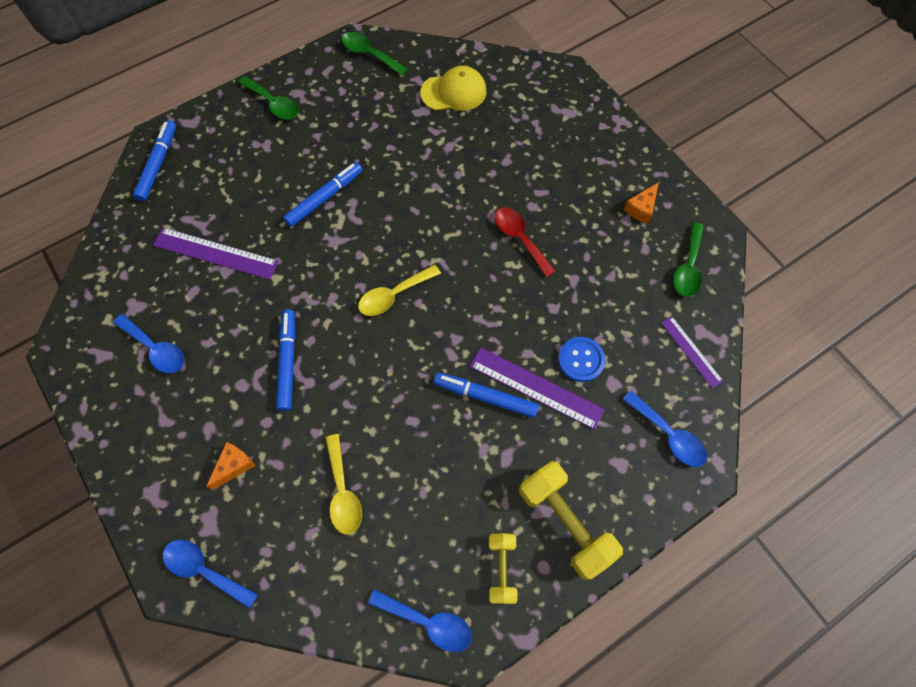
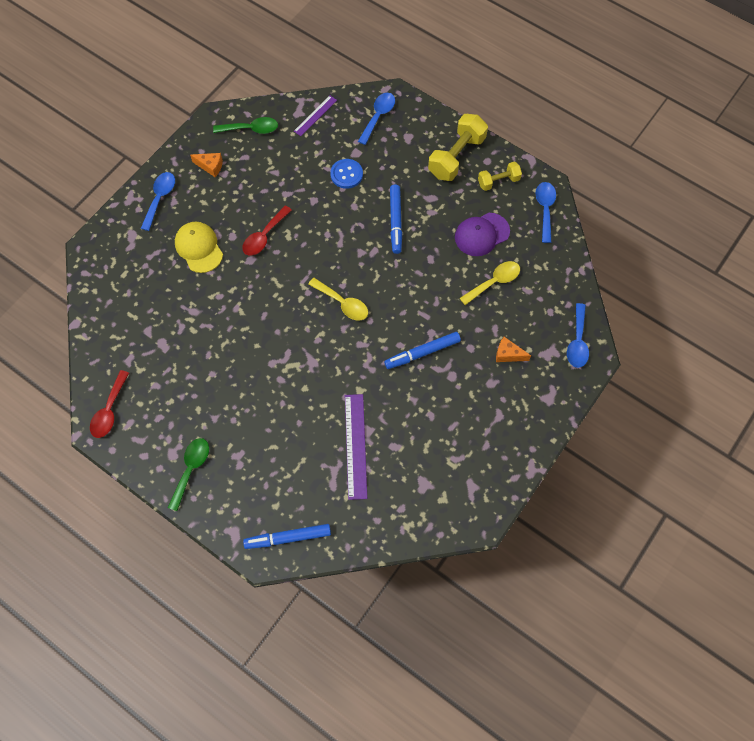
camera: 110 degrees left, 0 degrees up
blue spoon [113,314,184,373] -> blue spoon moved to [141,172,175,231]
blue marker [283,162,363,227] -> none
green spoon [342,32,408,76] -> red spoon [90,370,129,438]
yellow cap [421,66,486,111] -> yellow cap moved to [175,222,223,273]
purple ruler [470,347,605,430] -> none
none -> purple cap [455,213,510,256]

